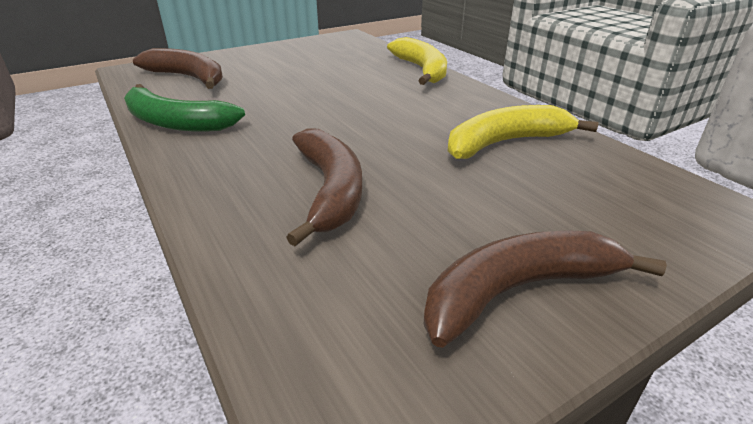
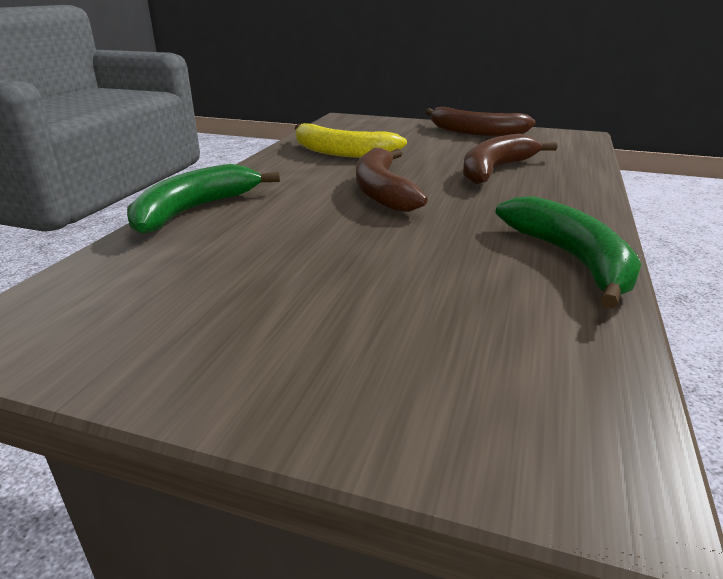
camera: 130 degrees left, 5 degrees down
brown banana [133,48,223,89] -> brown banana moved to [356,147,428,212]
yellow banana [387,37,447,85] -> green banana [127,164,280,235]

